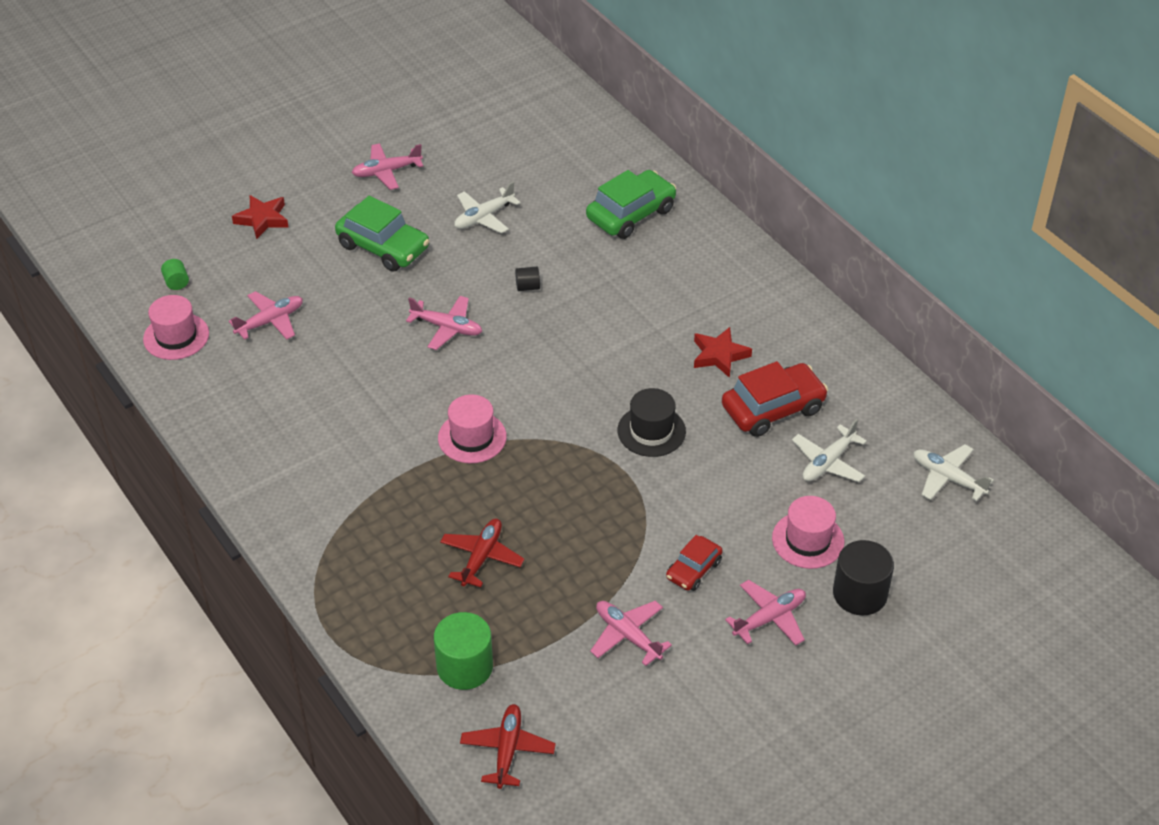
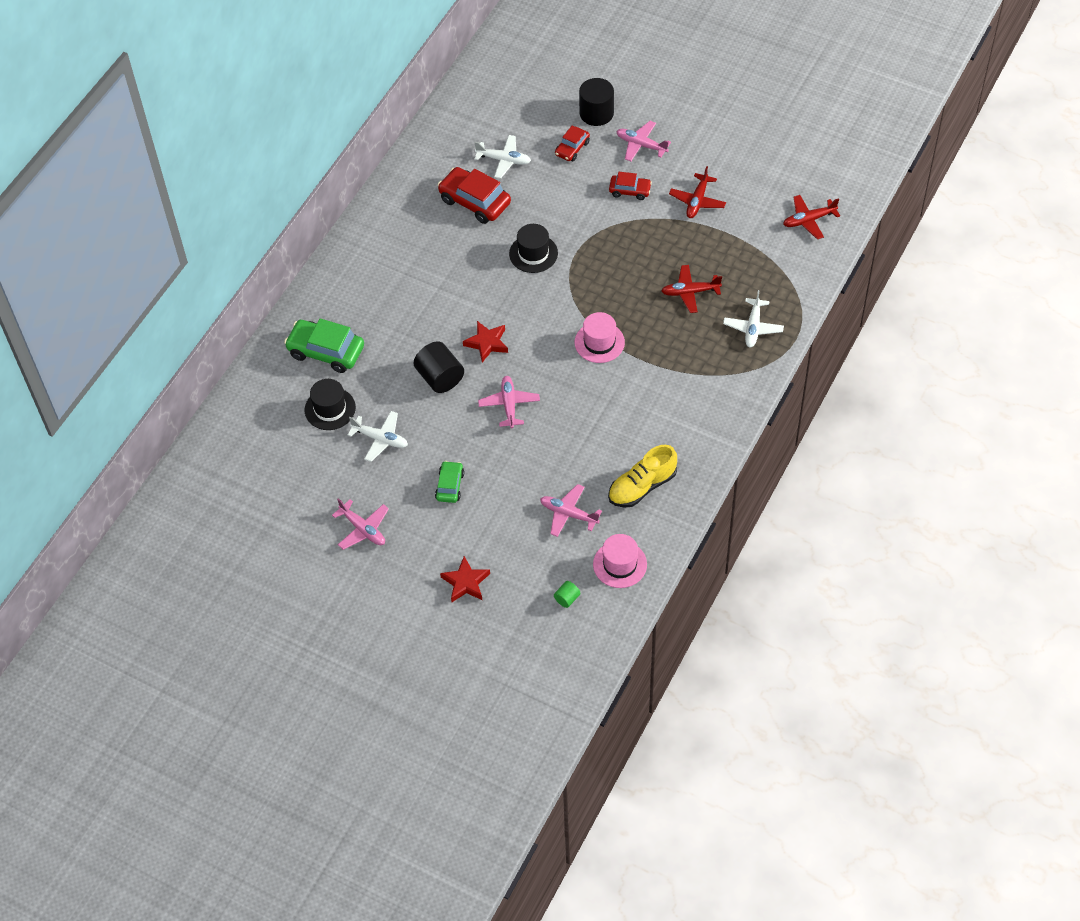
camera: 115 degrees left, 10 degrees up
green car [335,196,430,272] -> green car [435,461,464,503], size x0.58
green cylinder [434,612,493,690] -> none
black cylinder [515,267,540,291] -> black cylinder [414,341,464,393], size x2.05
pink plane [590,601,672,666] -> red plane [669,166,726,218]
red star [694,327,752,378] -> red star moved to [463,321,508,362]
pink hat [772,496,845,569] -> red car [555,126,590,161]
white plane [914,444,994,501] -> white plane moved to [723,290,784,347]
none -> black hat [305,379,356,430]
none -> yellow shoe [608,445,677,508]

